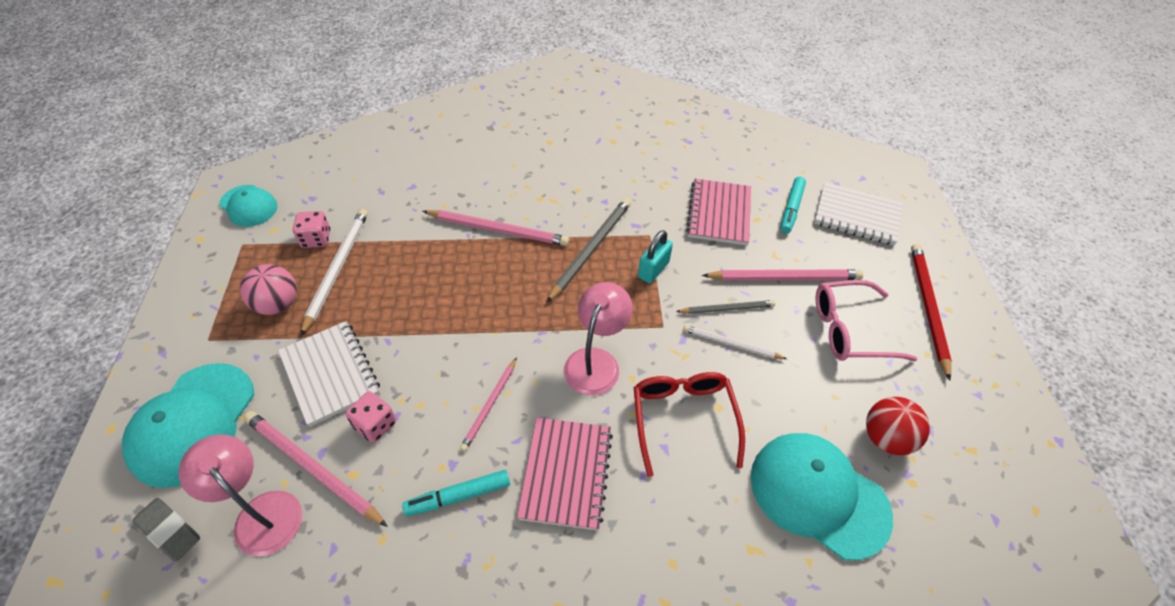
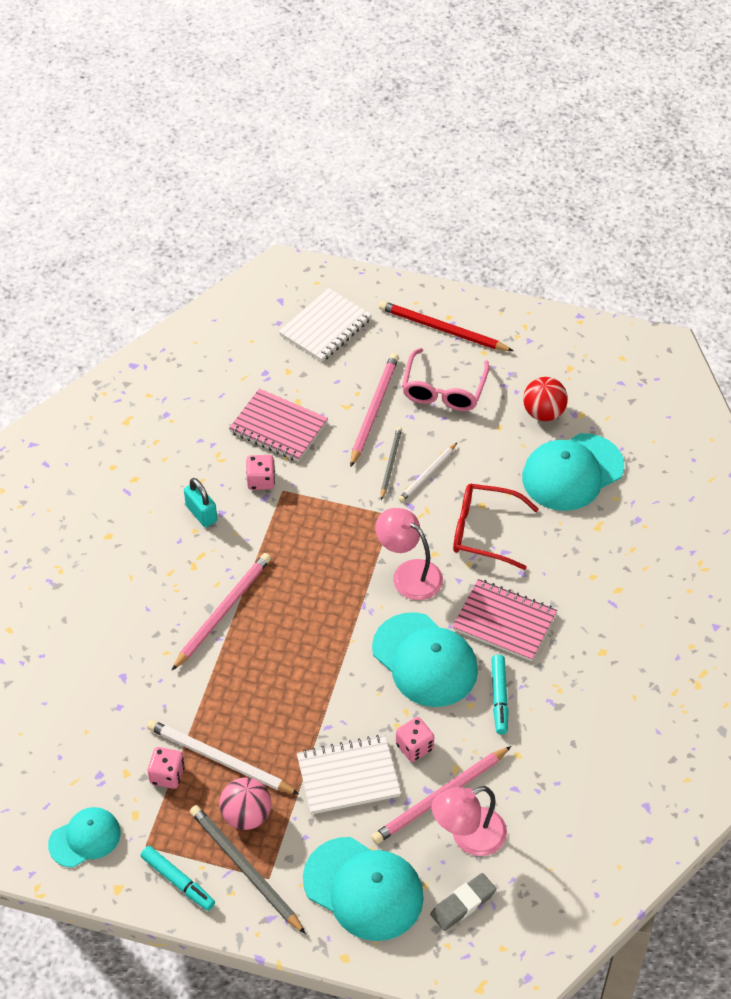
camera: 70 degrees left, 0 degrees up
pink pencil [460,357,517,451] -> turquoise cap [372,612,478,707]
grey pencil [546,198,631,303] -> grey pencil moved to [190,805,306,934]
turquoise padlock [638,230,673,283] -> turquoise padlock moved to [184,478,217,527]
turquoise marker [781,177,806,233] -> turquoise marker moved to [140,846,215,911]
none -> pink dice [246,455,275,490]

